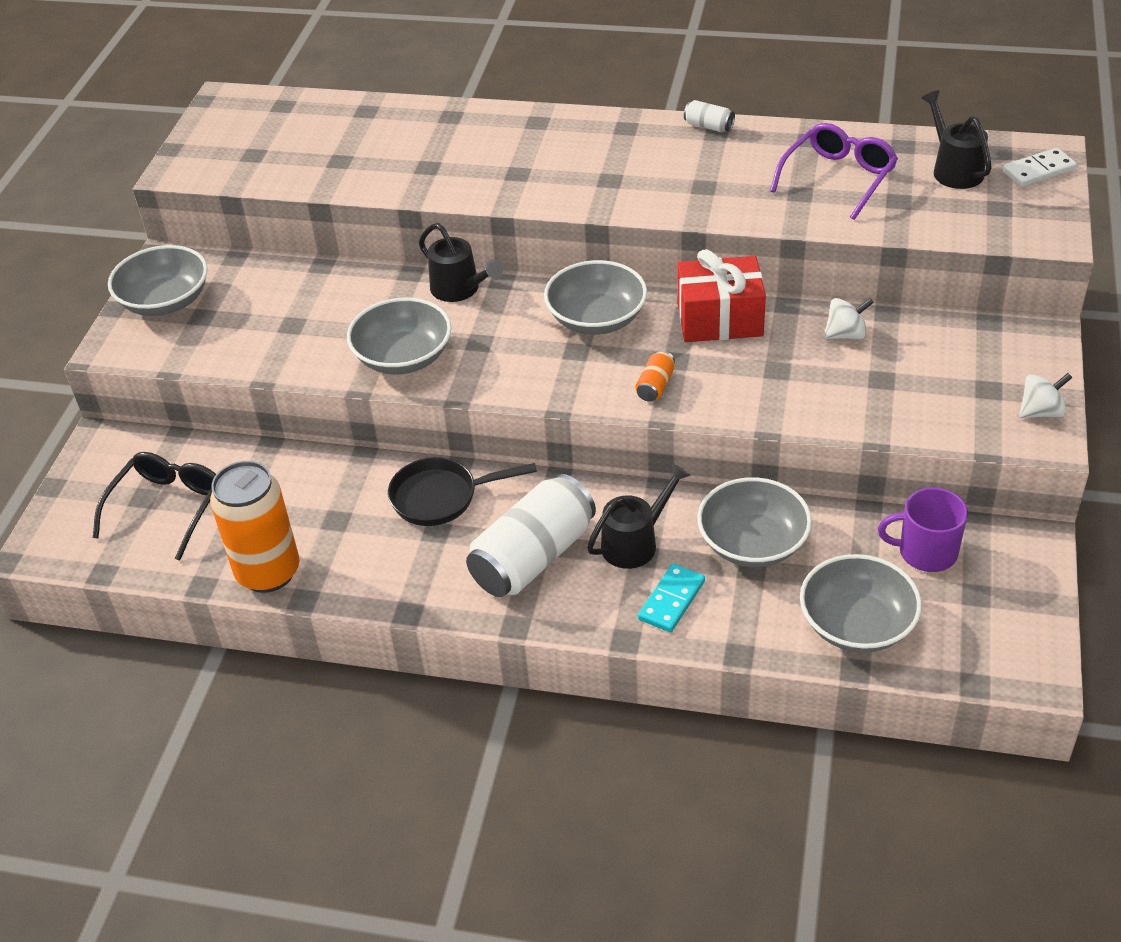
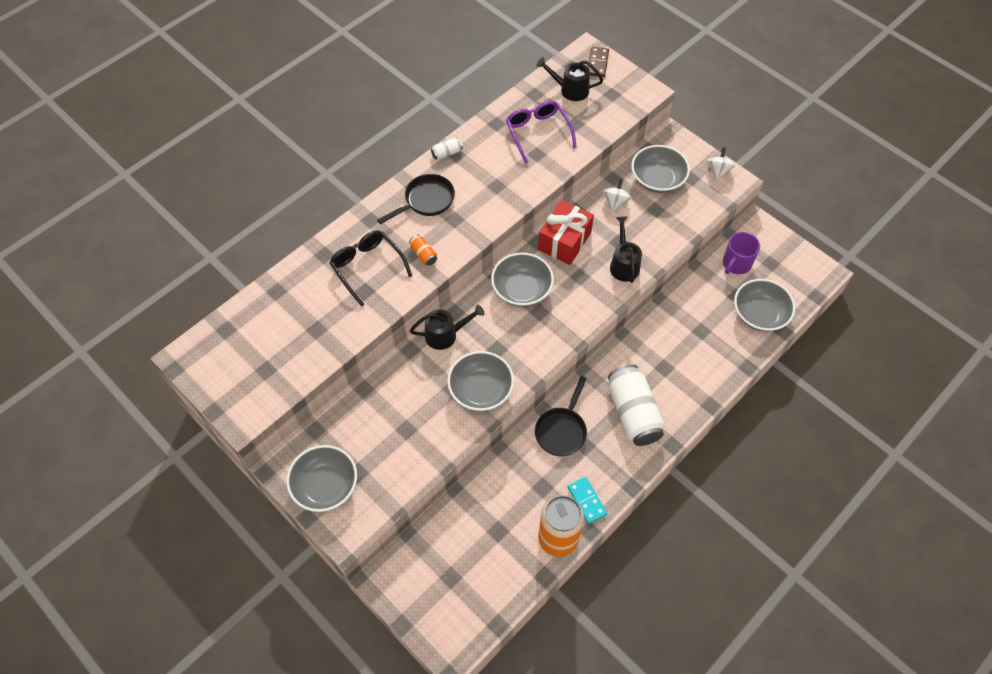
camera: 60 degrees left, 15 degrees up
black glasses [93,452,216,561] -> black glasses moved to [330,230,412,306]
black watering can [587,463,691,569] -> black watering can moved to [610,216,642,283]
orange can [636,350,675,402] -> orange can moved to [409,235,437,266]
turquoise domino [638,564,705,632] -> turquoise domino moved to [567,477,607,524]
grey bowl [697,477,812,567] -> grey bowl moved to [631,145,690,193]
white domino [1002,148,1077,187] -> brown domino [588,47,609,77]
none -> black pan [377,174,455,224]

